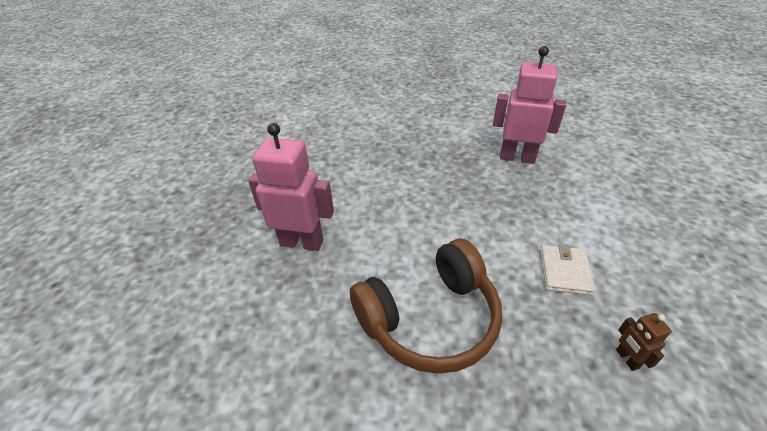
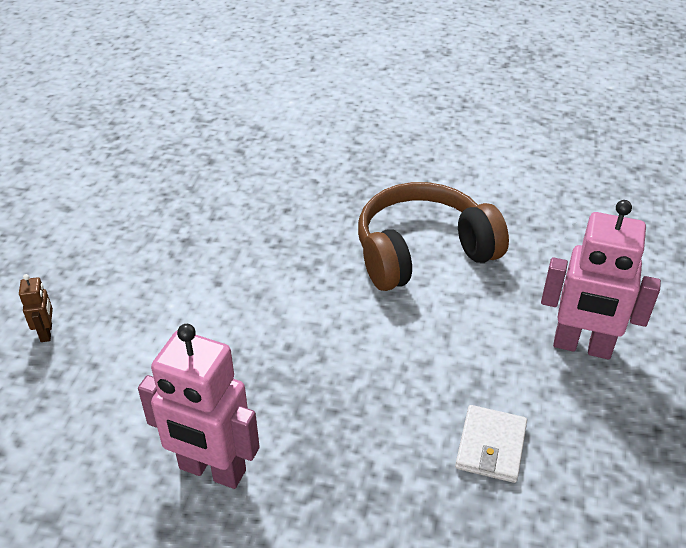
camera: 175 degrees left, 0 degrees up
white wallet [540,244,595,296] -> white wallet moved to [455,405,527,483]
brown robot [616,313,672,371] -> brown robot moved to [19,274,53,342]

